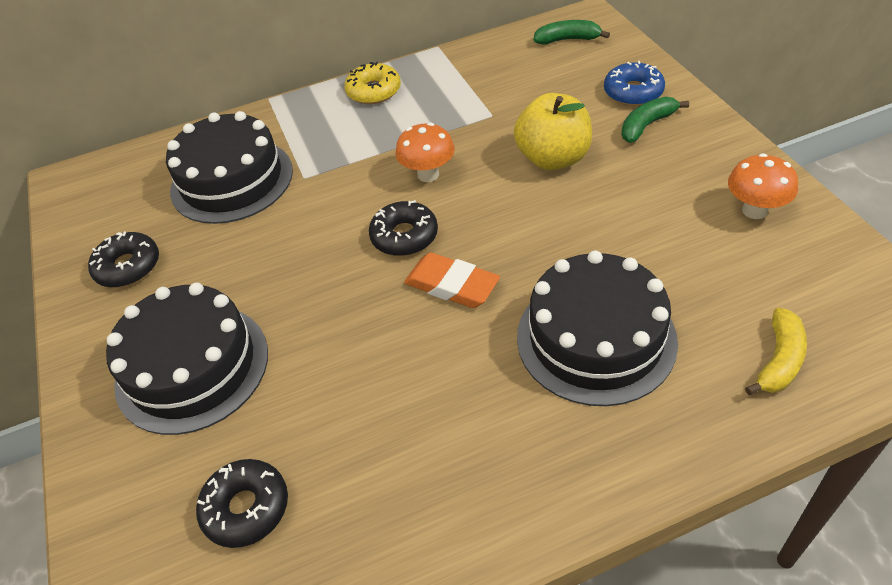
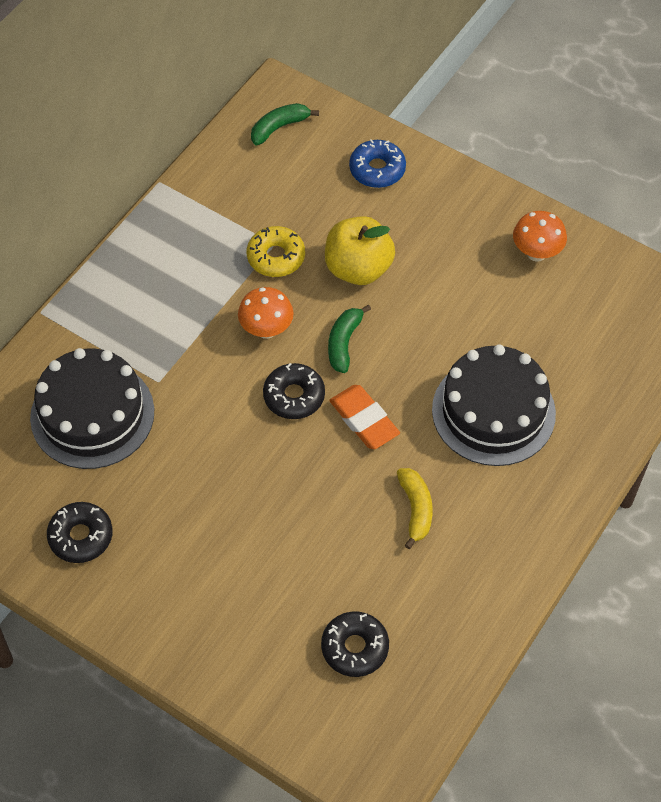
camera: 40 degrees left, 10 degrees up
black cake [106,283,268,435] -> none
yellow donut [344,62,401,104] -> yellow donut moved to [247,226,305,277]
orange eraser [404,253,500,308] -> orange eraser turned 60 degrees clockwise [329,385,400,449]
green banana [621,97,689,143] -> green banana moved to [328,304,371,373]
yellow banana [745,307,807,395] -> yellow banana moved to [397,468,433,549]

